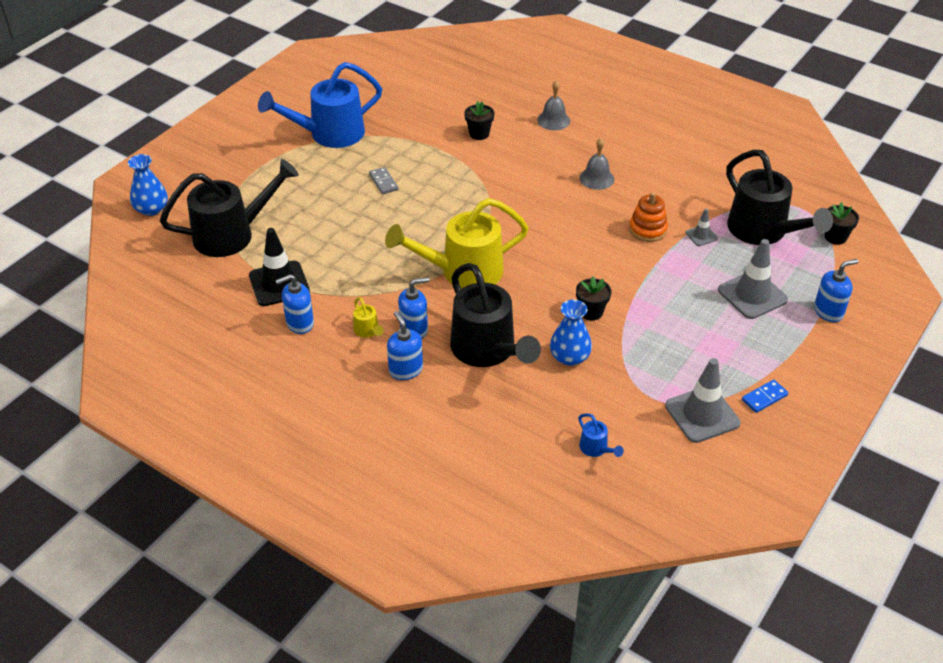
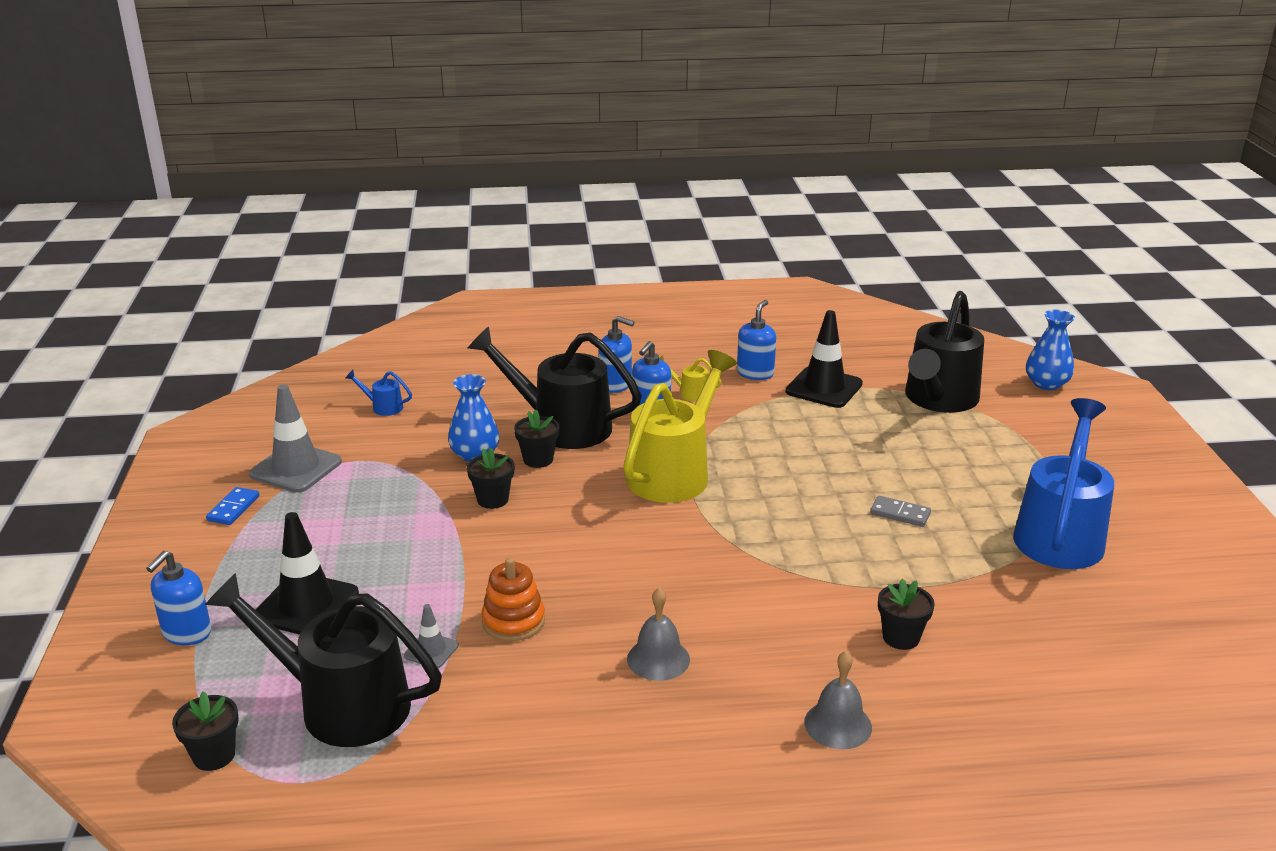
camera: 140 degrees right, 15 degrees down
grey traffic cone [718,239,788,319] -> black traffic cone [256,512,359,635]
none -> black flower pot [514,410,559,468]

